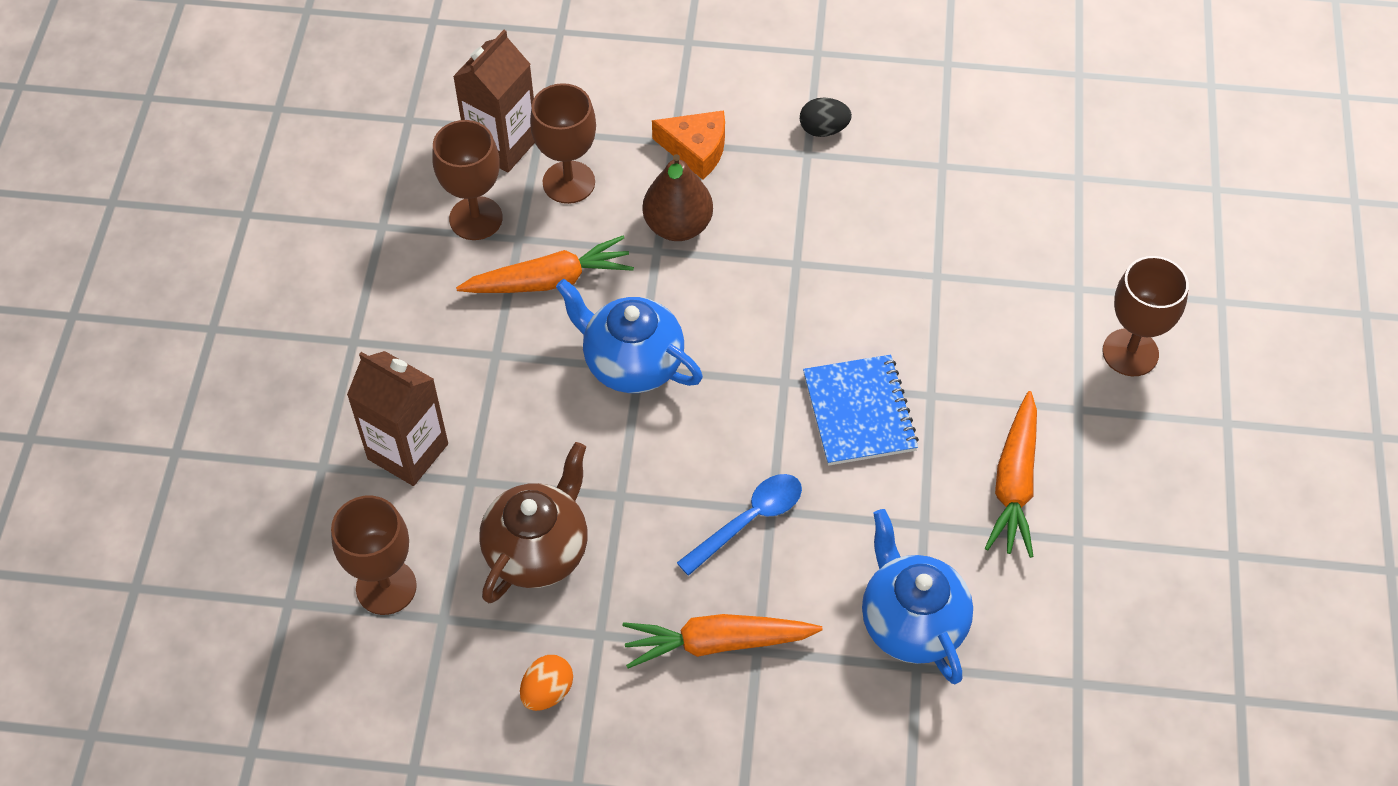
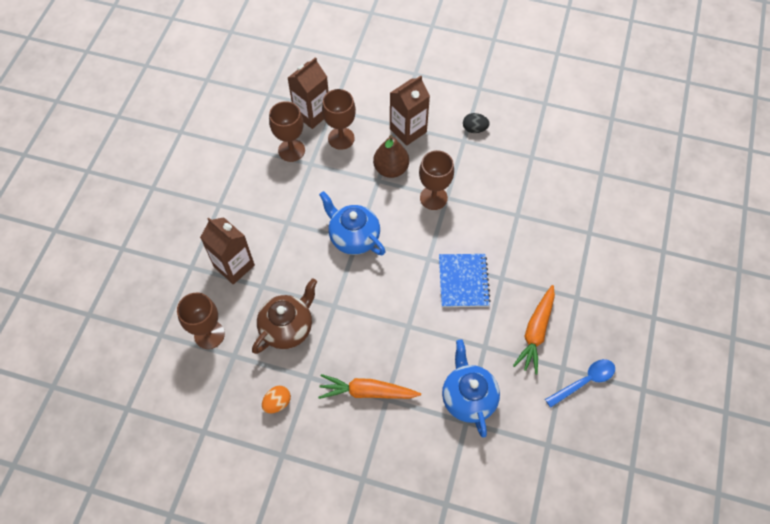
camera: 10 degrees right, 5 degrees up
orange carrot [456,236,634,293] -> none
orange cheese [652,110,725,180] -> brown carton [390,76,430,146]
blue spoon [677,474,802,576] -> blue spoon moved to [545,359,615,408]
brown goblet [1102,256,1189,376] -> brown goblet moved to [419,150,454,210]

